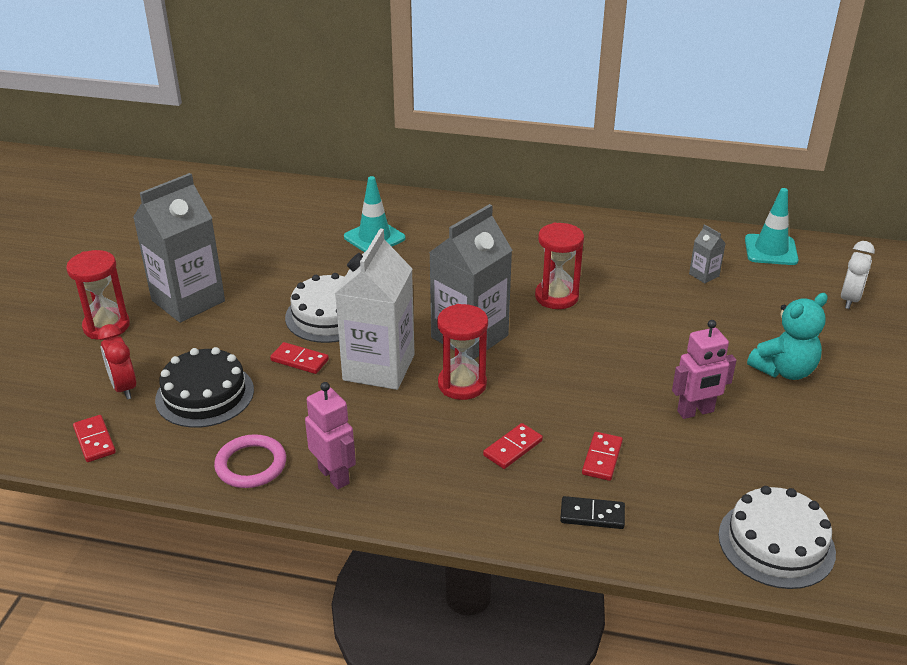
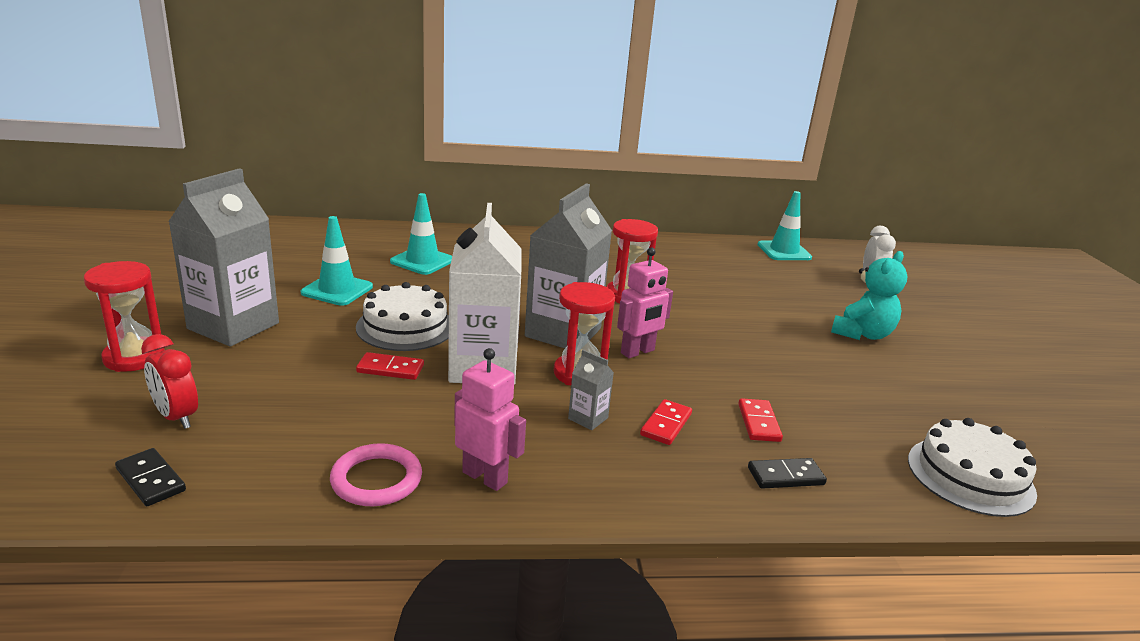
camera: 20 degrees left, 10 degrees down
red domino [73,415,116,462] -> black domino [115,448,186,506]
black cake [155,347,254,428] -> none
pink robot [672,320,736,419] -> pink robot moved to [617,247,673,358]
grey carton [689,224,726,283] -> grey carton moved to [568,350,614,430]
none -> turquoise traffic cone [301,216,373,306]

